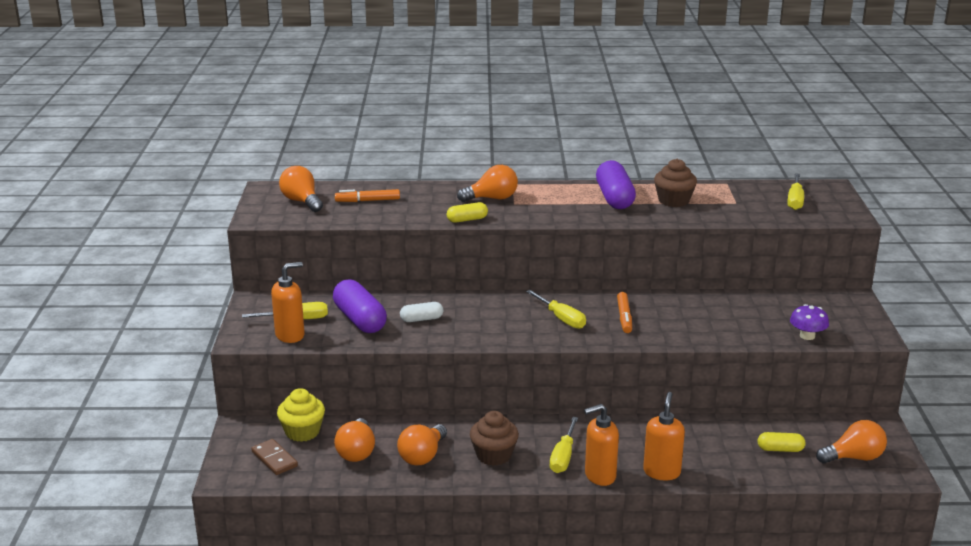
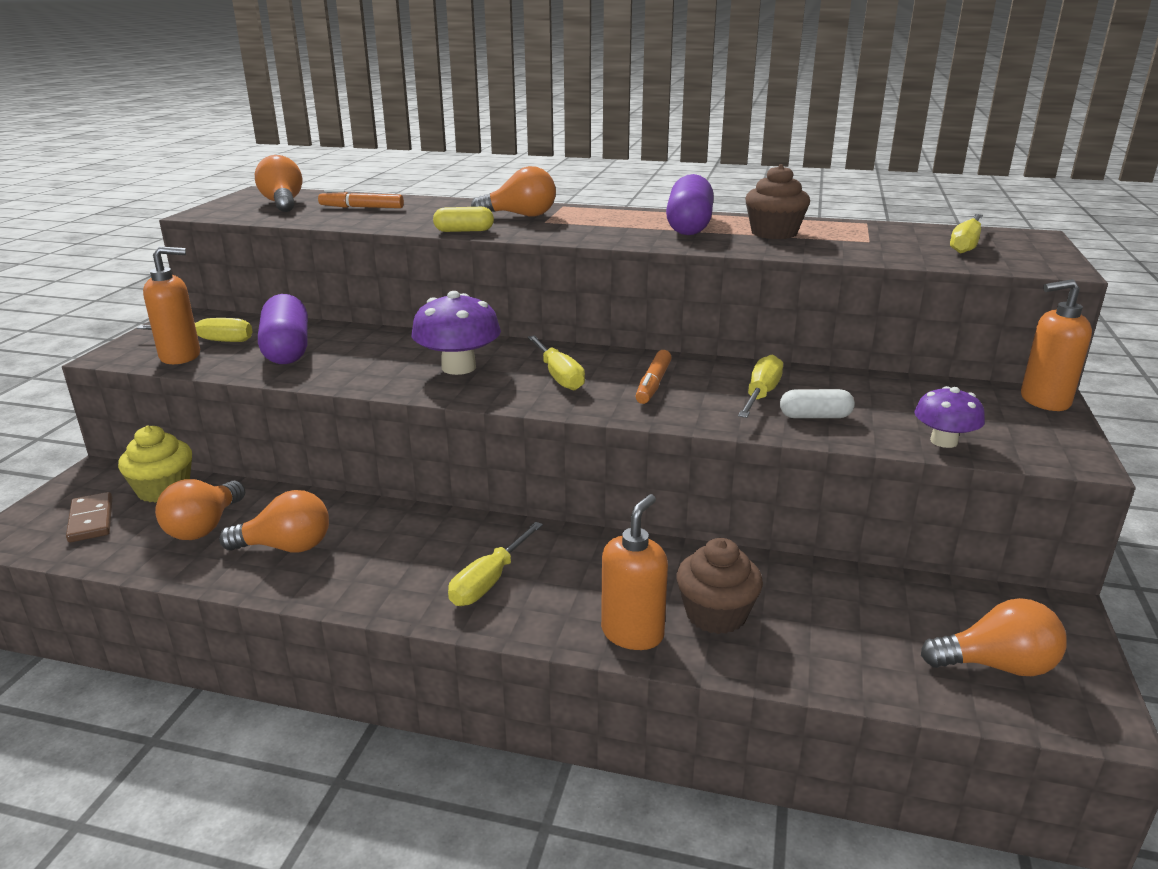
camera: 15 degrees right, 0 degrees up
orange light bulb [397,424,447,465] -> orange light bulb turned 135 degrees counterclockwise [219,490,329,553]
white capsule [400,302,443,322] -> white capsule moved to [780,389,855,418]
brown cupcake [470,411,519,466] -> brown cupcake moved to [676,538,763,634]
orange soap dispenser [584,404,619,486] -> orange soap dispenser moved to [1021,279,1092,411]
yellow capsule [758,432,805,452] -> none
none -> purple mushroom [412,291,501,375]
none -> yellow screwdriver [738,354,783,418]

